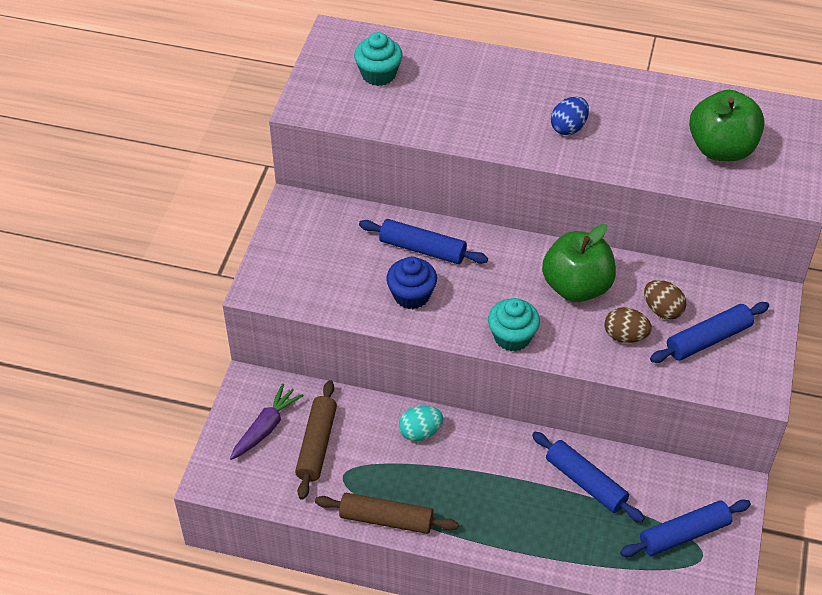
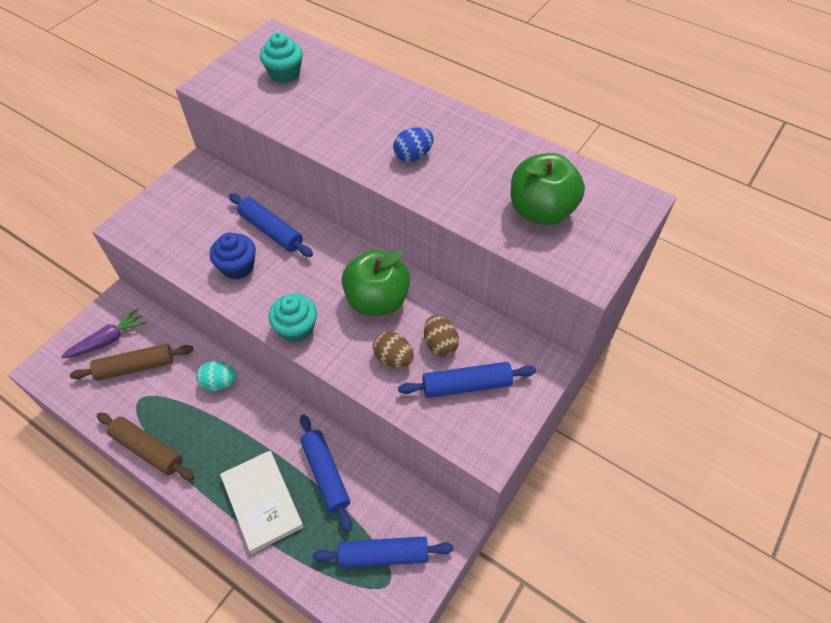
camera: 20 degrees right, 5 degrees up
brown rolling pin [295,380,337,500] -> brown rolling pin turned 45 degrees clockwise [70,344,193,381]
none -> white book [220,451,304,554]

